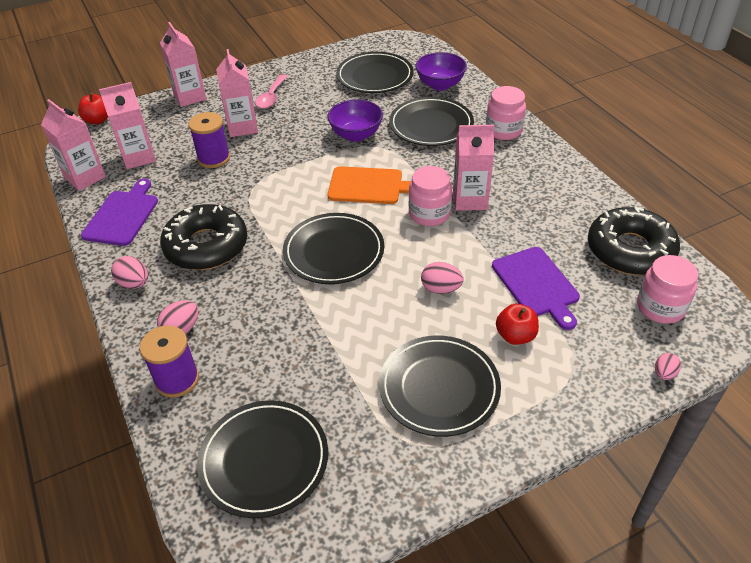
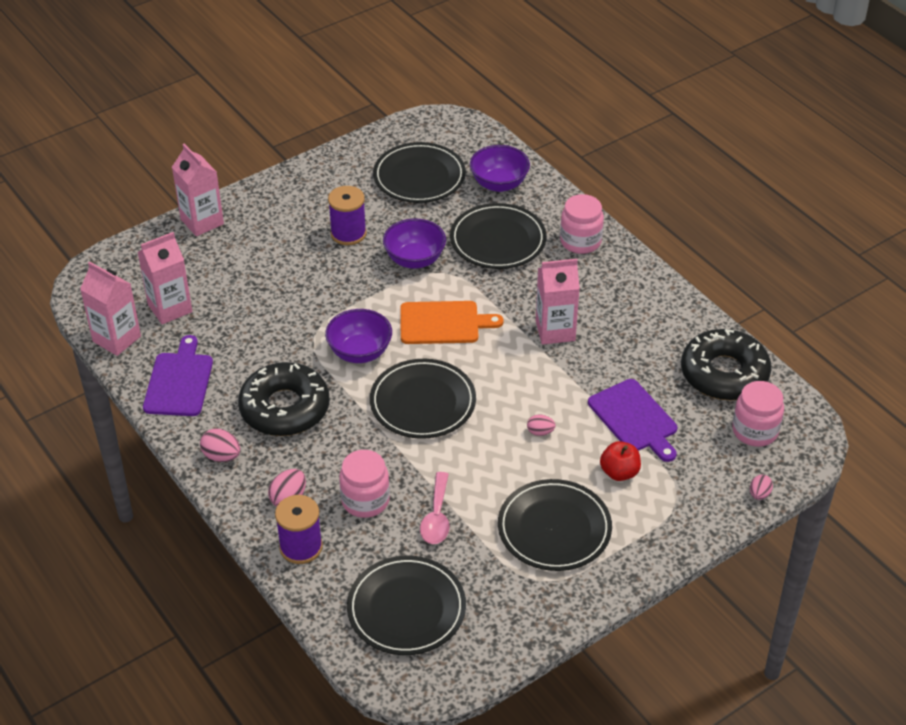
camera: 10 degrees left, 0 degrees up
red apple [78,93,108,124] -> none
purple spool [188,112,230,168] -> purple spool moved to [328,186,366,245]
pink carton [216,49,258,137] -> none
pink spoon [255,74,288,109] -> pink spoon moved to [420,472,449,544]
pink jar [409,166,452,226] -> pink jar moved to [339,450,390,518]
pink egg [421,262,464,294] -> pink egg [527,415,556,436], size x0.67
none -> purple bowl [325,309,392,363]

